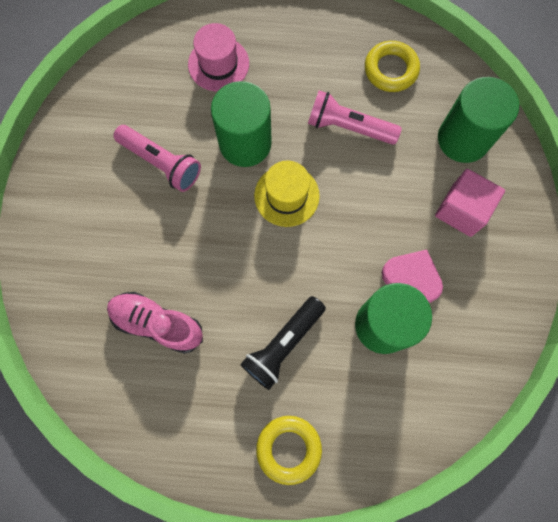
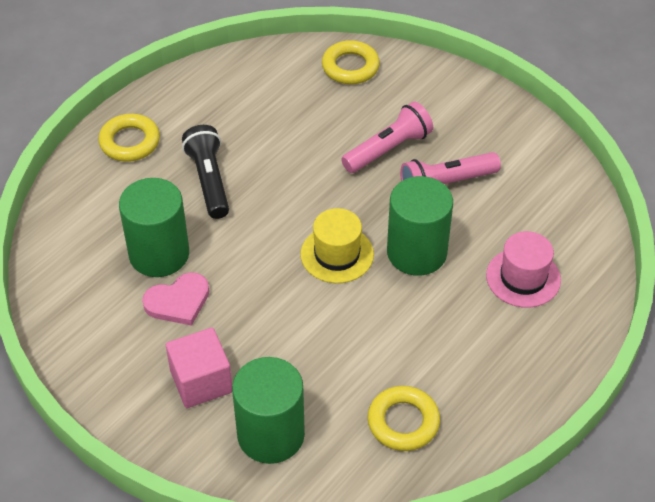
camera: 125 degrees right, 25 degrees down
pink shoe [107,292,203,354] -> none
pink flashlight [308,90,402,145] -> pink flashlight moved to [341,101,433,173]
none -> yellow ring [322,40,380,84]

